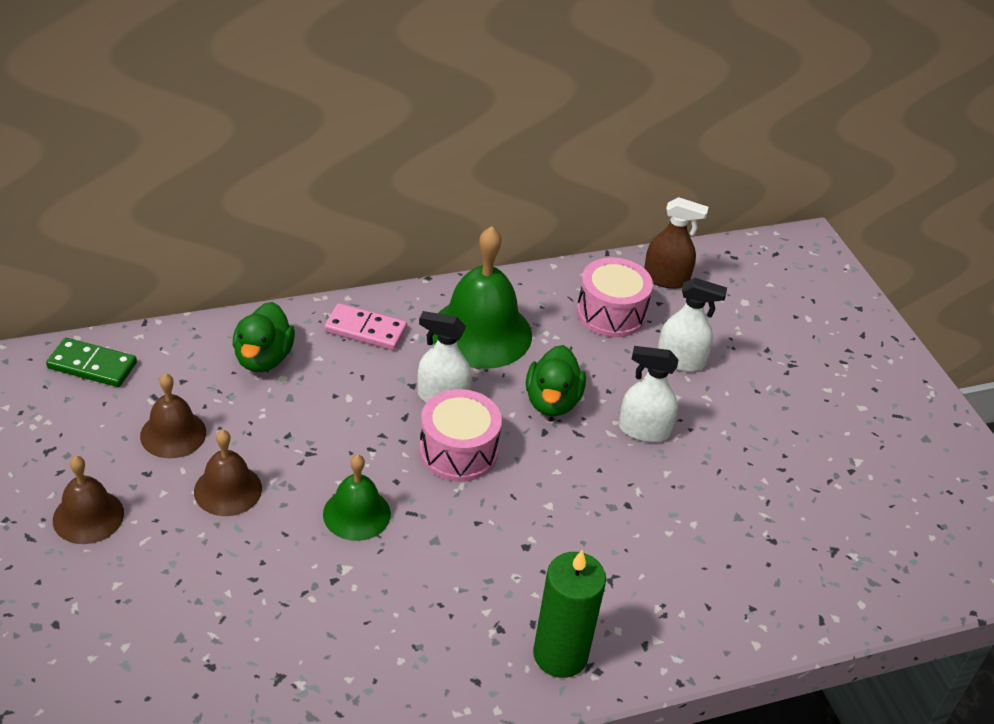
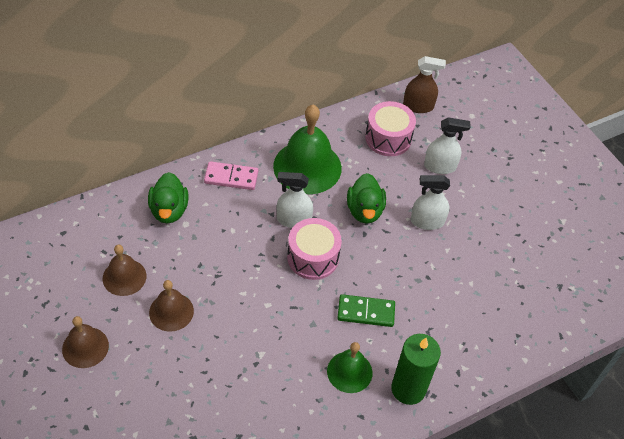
camera: 10 degrees left, 10 degrees up
green domino [46,338,137,387] -> green domino moved to [337,294,395,327]
green bell [323,454,391,541] -> green bell moved to [327,342,373,393]

